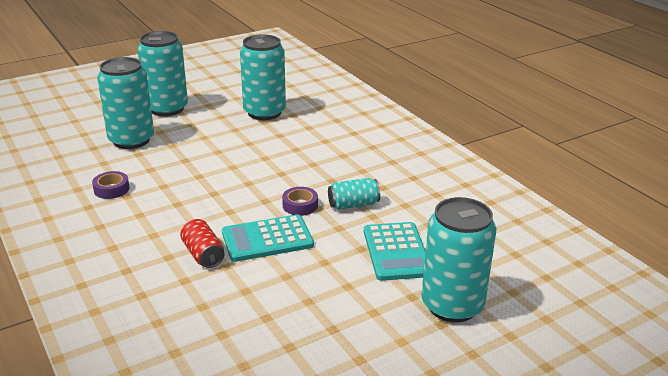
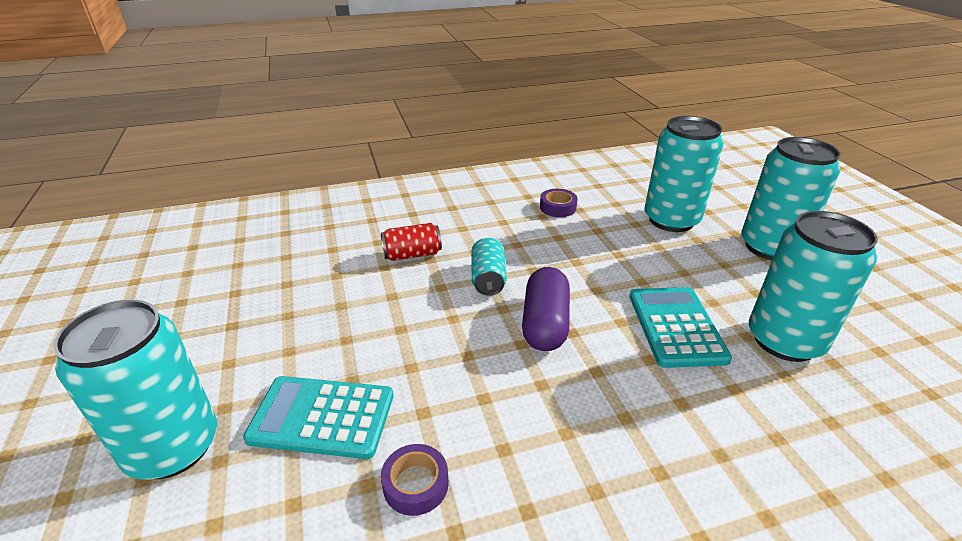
camera: 105 degrees right, 5 degrees up
turquoise calculator [222,214,314,262] -> turquoise calculator moved to [629,287,732,368]
purple tape [282,187,318,216] -> purple tape moved to [381,444,448,516]
turquoise can [328,178,380,210] -> turquoise can moved to [471,238,507,296]
none -> purple capsule [522,267,570,351]

